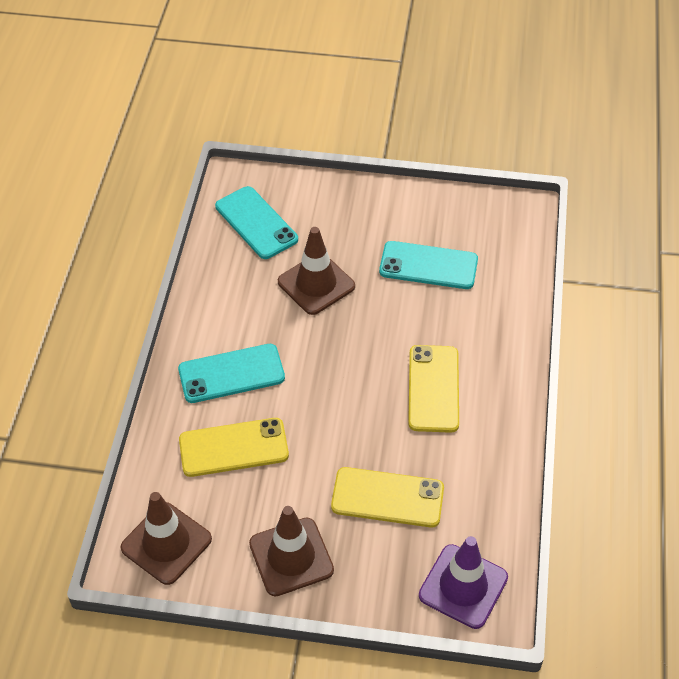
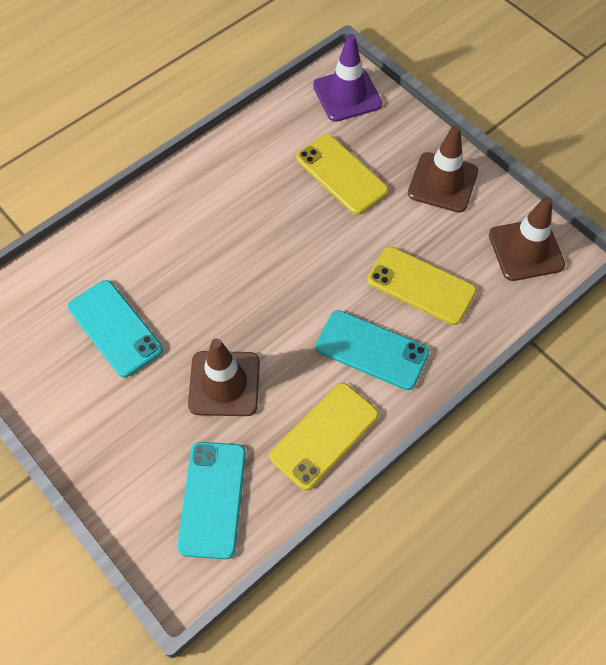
camera: 140 degrees left, 10 degrees up
yellow phone [408,345,459,433] -> yellow phone moved to [270,383,379,490]

